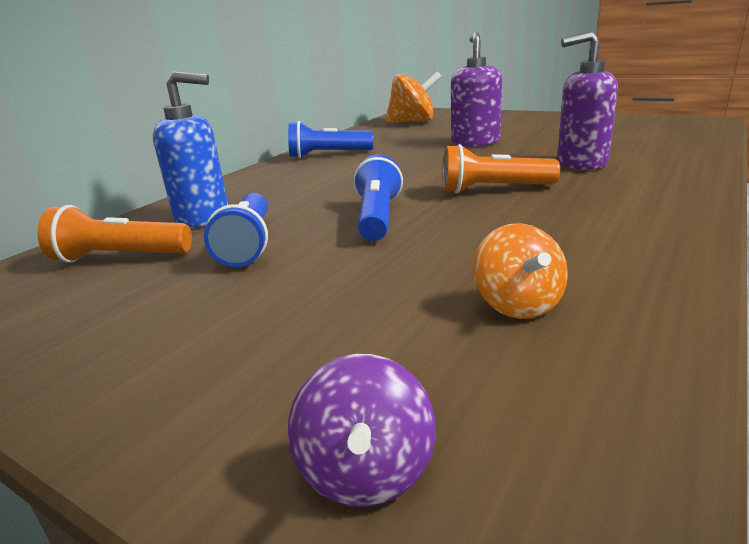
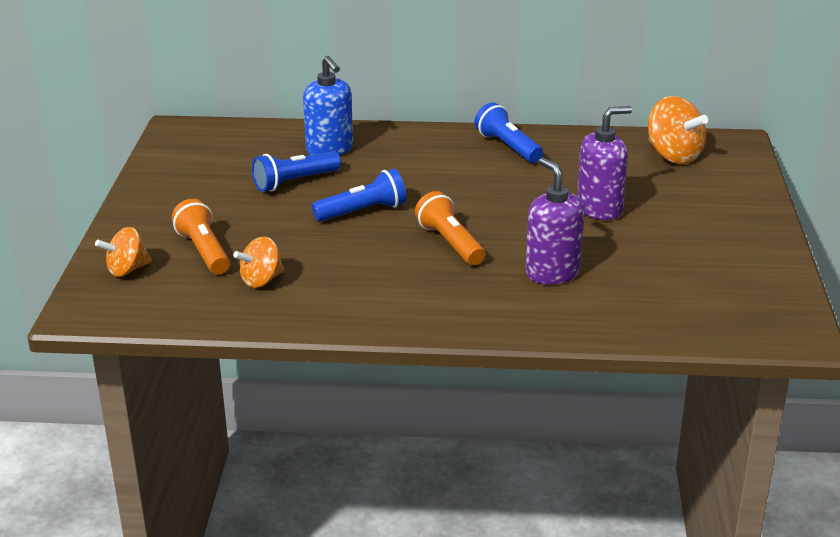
camera: 60 degrees right, 5 degrees up
orange flashlight [38,205,192,263] -> orange flashlight moved to [172,199,230,274]
purple spinning top [288,354,436,507] -> orange spinning top [95,227,152,277]

